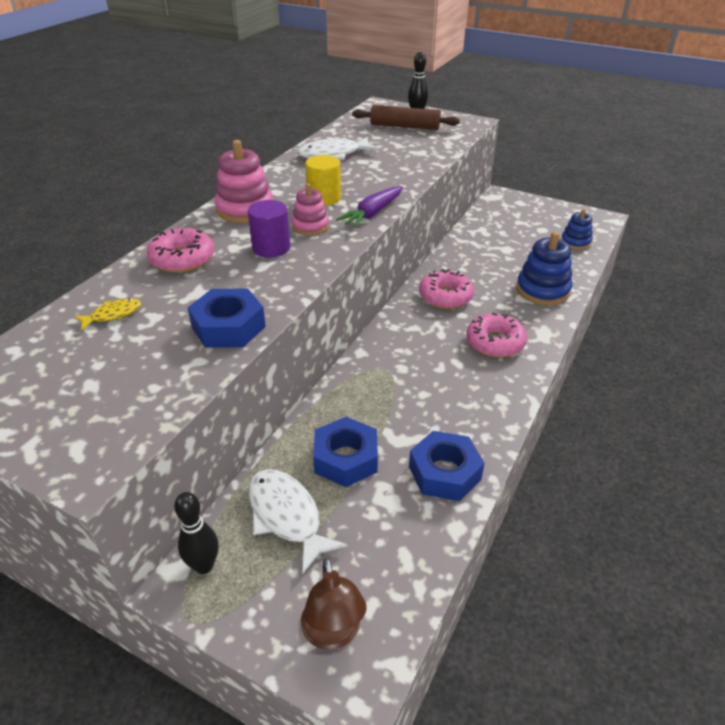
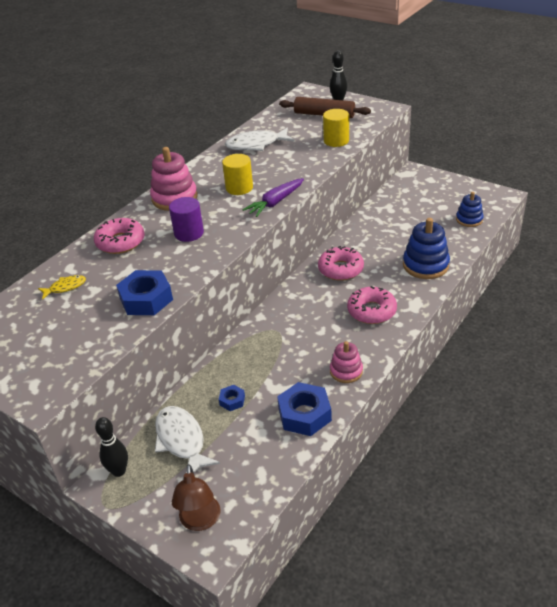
camera: 10 degrees right, 0 degrees up
pink stacking toy [292,183,329,235] -> pink stacking toy moved to [330,341,363,383]
blue nut [313,417,378,487] -> blue nut [219,385,245,411], size x0.50
none -> yellow cylinder [323,109,349,147]

